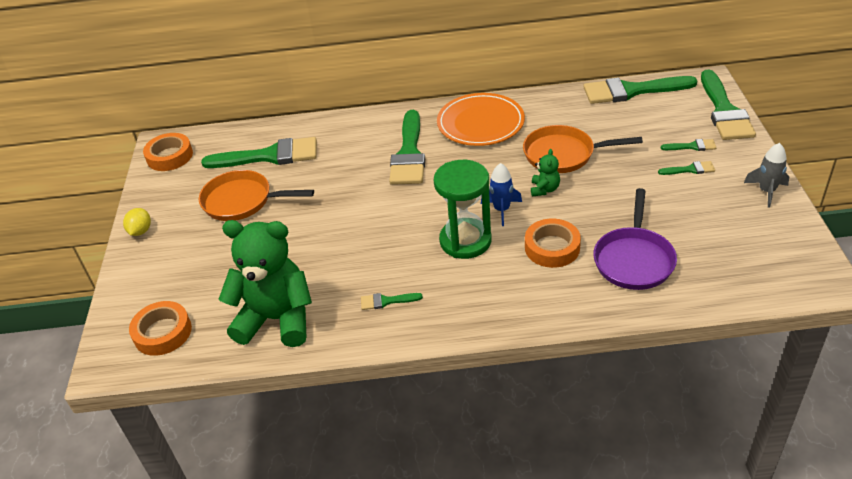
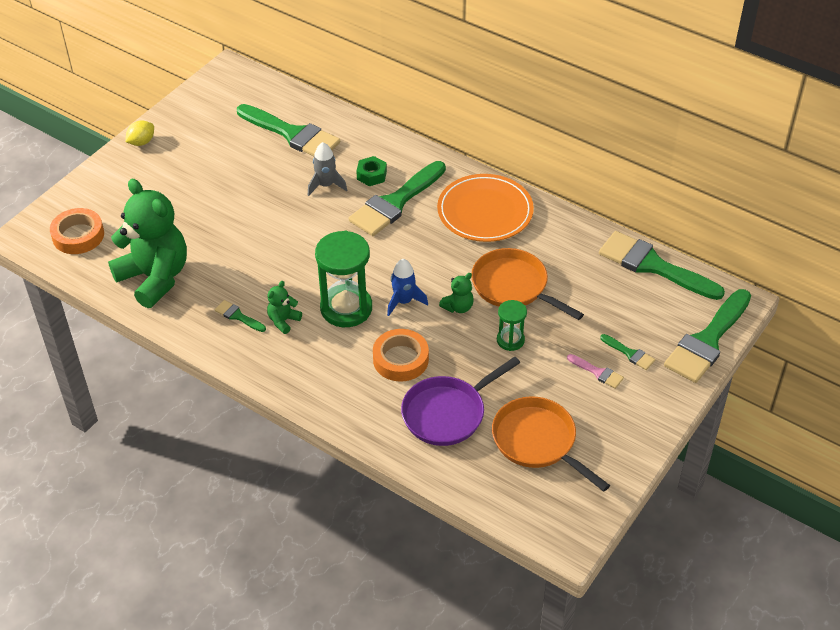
camera: 35 degrees right, 5 degrees up
orange tape [143,133,193,171] -> none
orange pan [199,170,314,221] -> orange pan moved to [492,396,610,492]
green brush [658,161,715,175] -> pink brush [567,354,624,389]
grey rocket [744,143,789,208] -> grey rocket moved to [308,142,347,196]
none -> green teddy bear [267,281,302,334]
none -> green nut [356,156,387,186]
none -> green hourglass [497,300,527,351]

